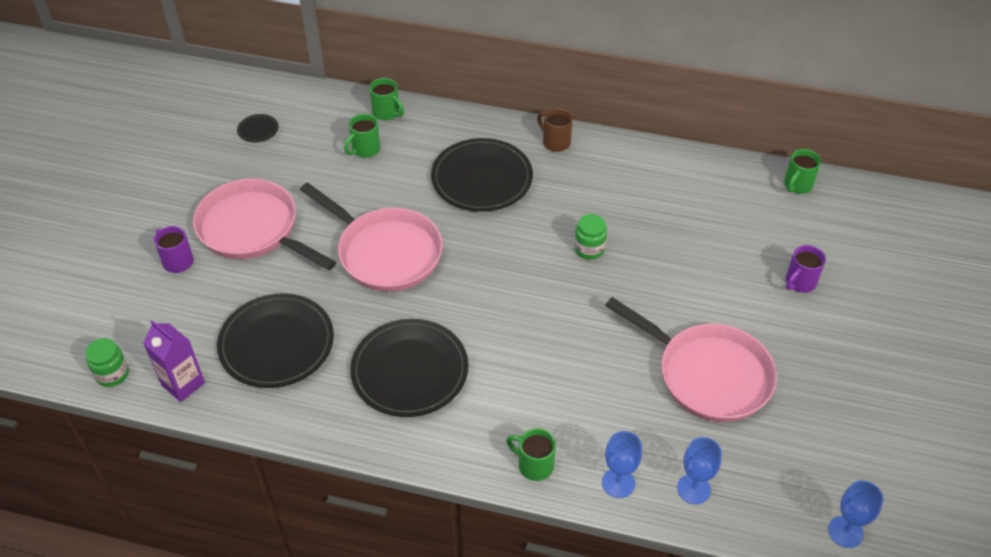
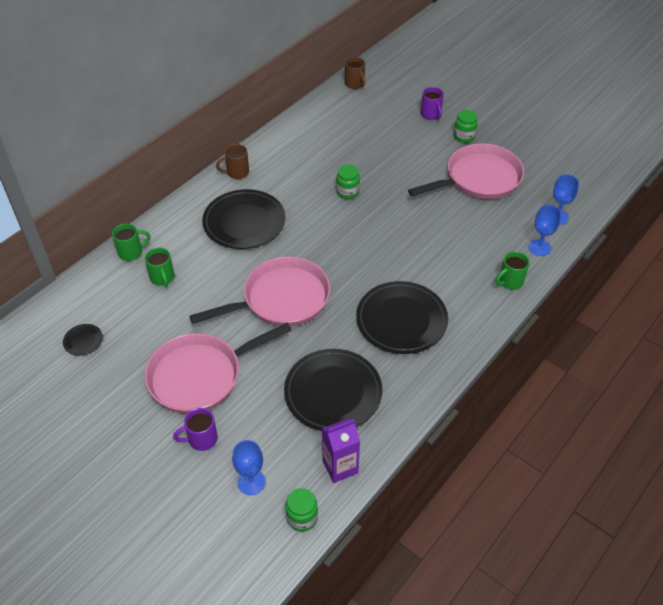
camera: 65 degrees left, 0 degrees up
green mug [784,149,821,194] -> brown mug [345,57,365,89]
blue goblet [828,481,883,548] -> blue goblet moved to [232,440,265,495]
none -> green jar [454,110,478,143]

